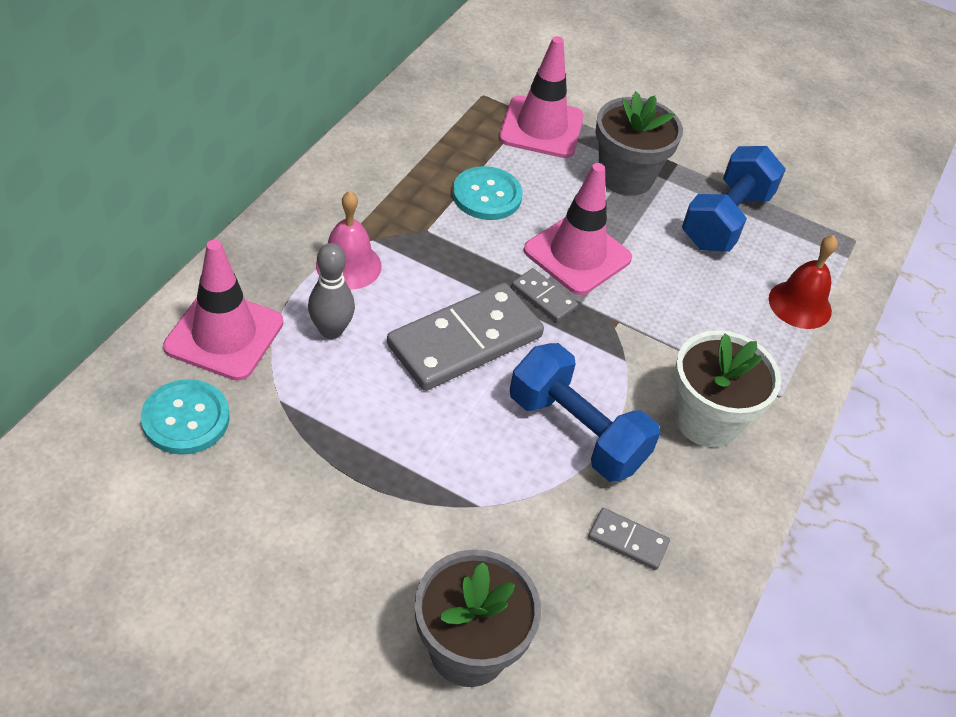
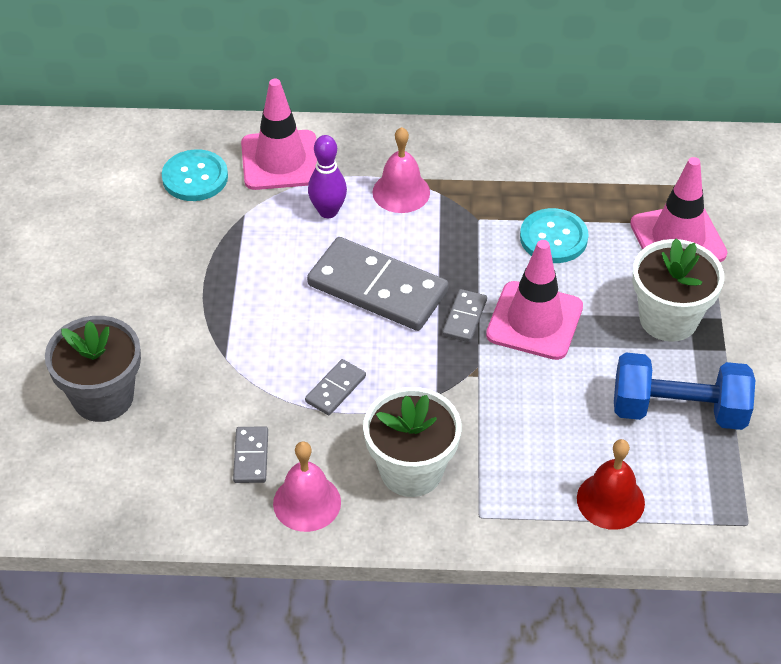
camera: 70 degrees right, 0 degrees up
grey bowling pin [308,243,355,339] -> purple bowling pin [308,135,347,218]
blue dumbbell [510,343,660,482] -> grey domino [305,359,366,415]
grey flower pot [595,92,683,196] -> white flower pot [633,238,724,342]
none -> pink bell [273,441,341,532]

